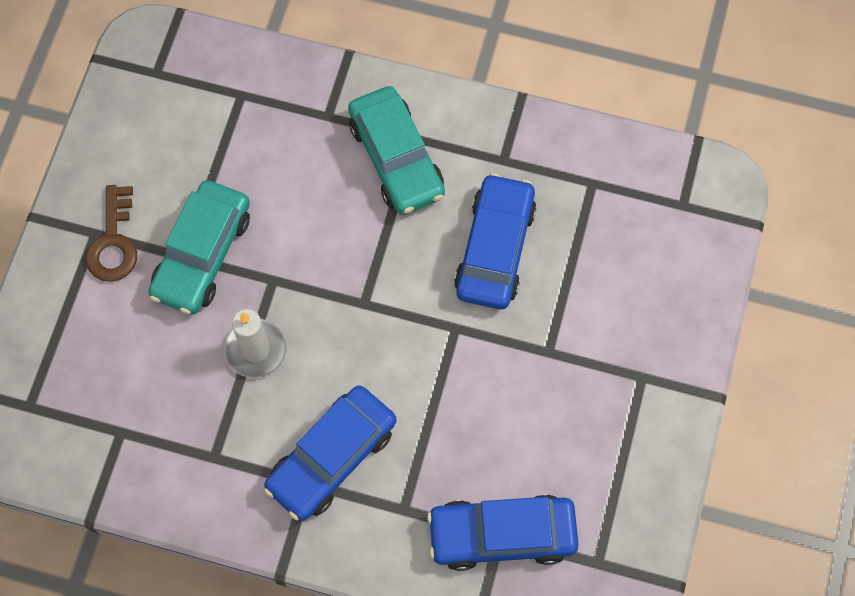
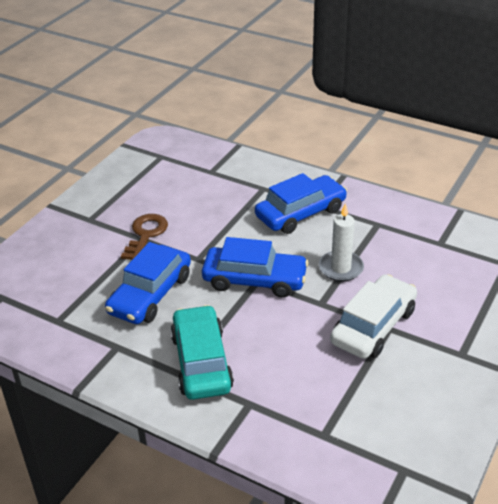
camera: 165 degrees left, 30 degrees down
brown key [86,185,137,282] -> brown key moved to [121,214,168,260]
turquoise car [148,180,250,315] -> white car [330,274,417,359]
blue car [427,494,579,571] -> blue car moved to [202,237,309,298]

